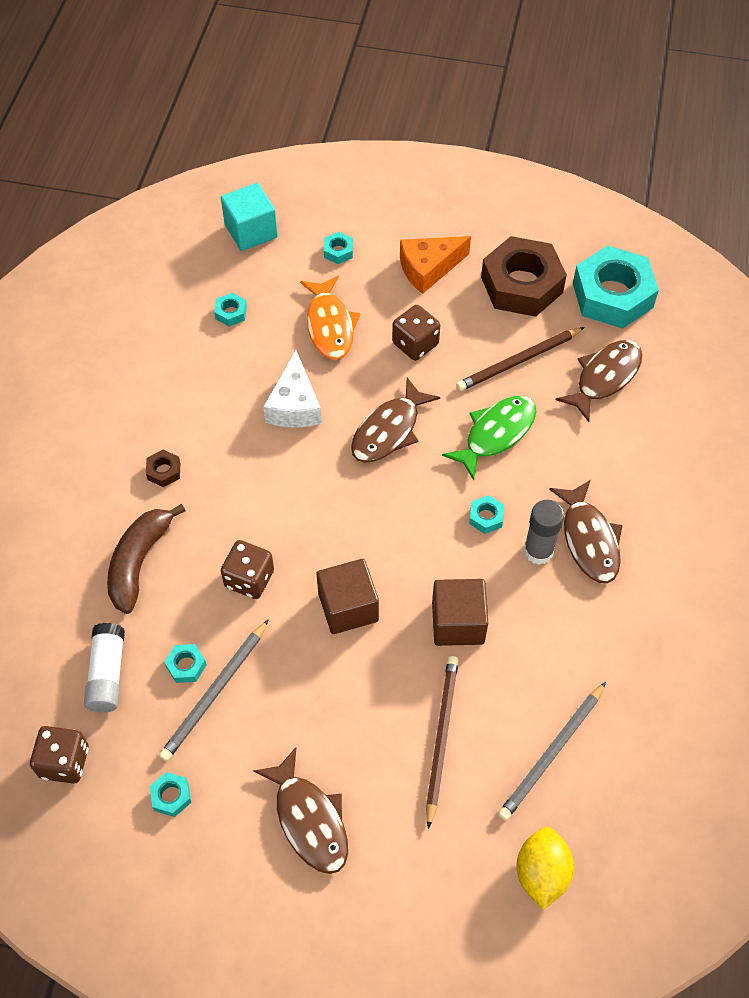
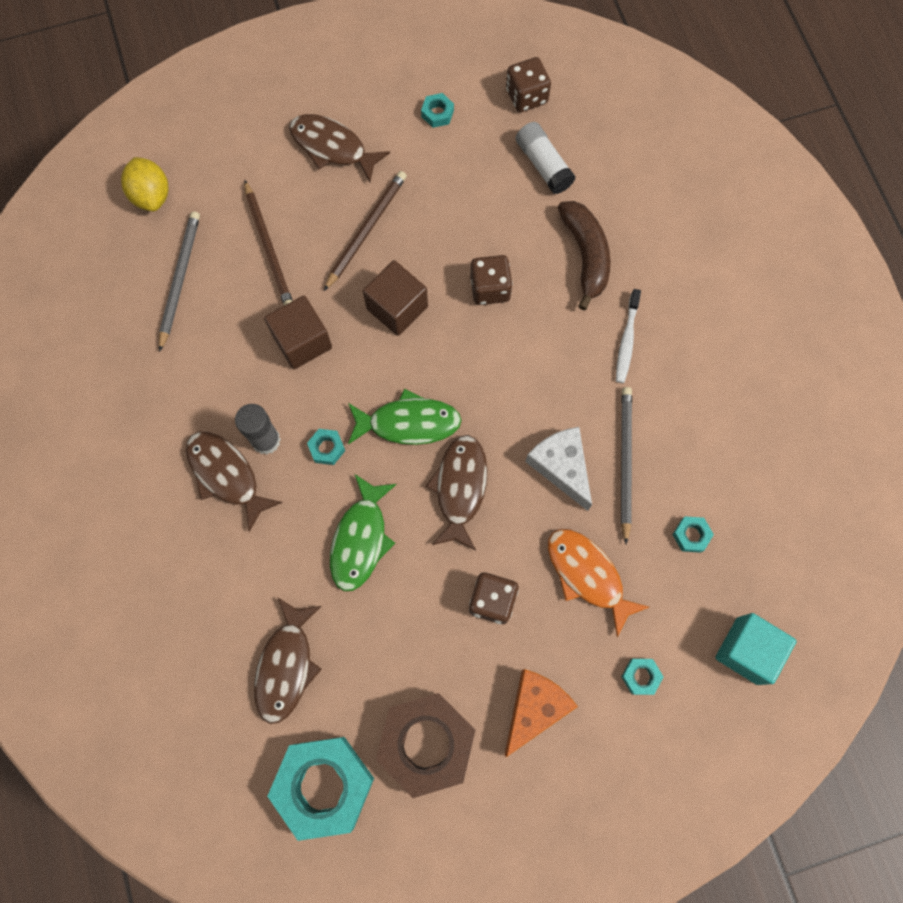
camera: 150 degrees right, 15 degrees up
brown nut [146,450,180,487] -> white toothbrush [616,289,641,383]
grey pencil [159,619,269,761] -> grey pencil moved to [621,387,632,544]
turquoise nut [164,644,207,683] -> none
brown pencil [456,327,585,391] -> brown pencil moved to [324,171,407,291]
none -> green fish [348,388,462,445]

